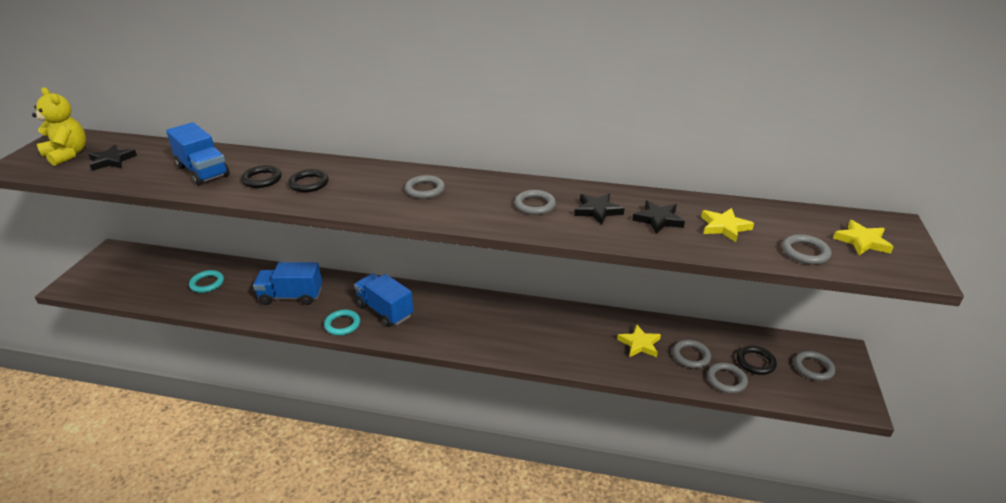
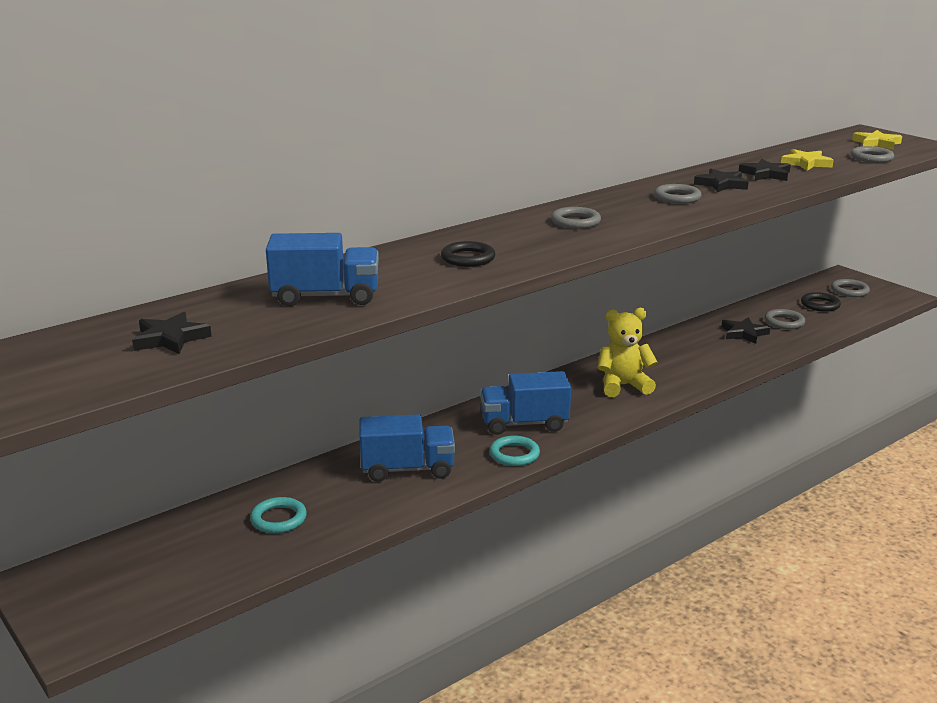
camera: 50 degrees left, 10 degrees down
yellow teddy bear [32,87,86,166] -> yellow teddy bear moved to [597,308,658,397]
black ring [241,165,282,188] -> none
blue truck [253,262,322,305] -> blue truck turned 135 degrees counterclockwise [360,414,455,482]
yellow star [617,324,661,357] -> black star [721,317,770,344]
grey ring [707,362,748,393] -> none

